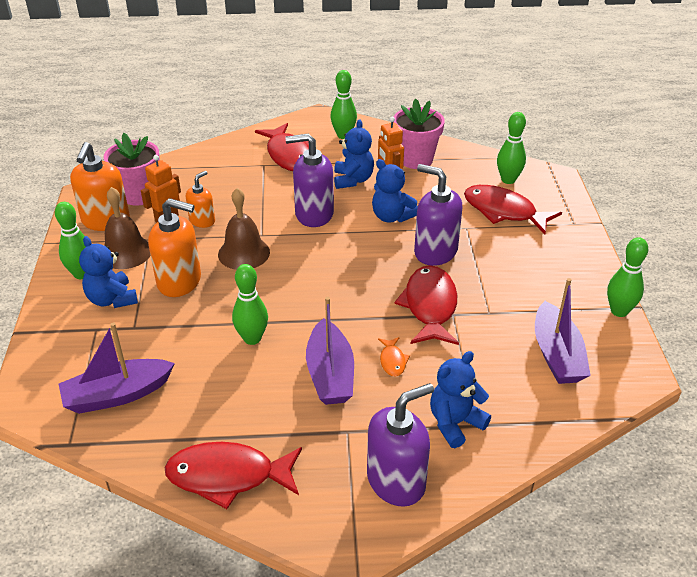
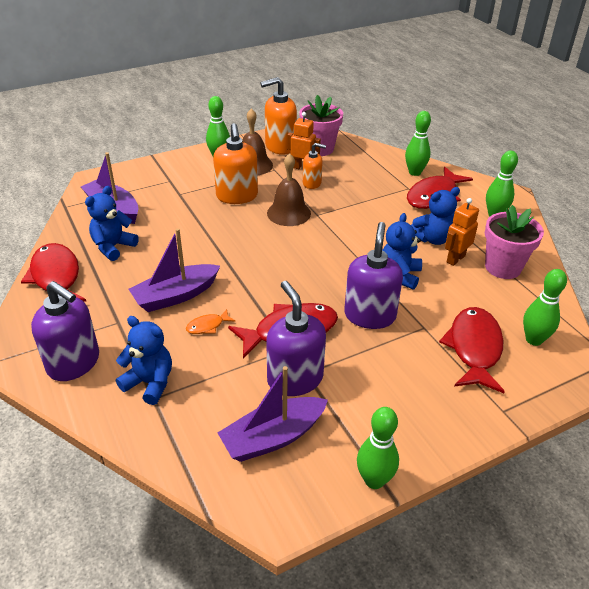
camera: 65 degrees right, 0 degrees up
blue teddy bear [79,236,138,308] -> blue teddy bear moved to [85,186,139,261]
green bowling pin [232,264,268,345] -> green bowling pin moved to [405,111,431,176]
purple soap dispenser [285,134,334,227] -> purple soap dispenser moved to [266,281,326,396]

